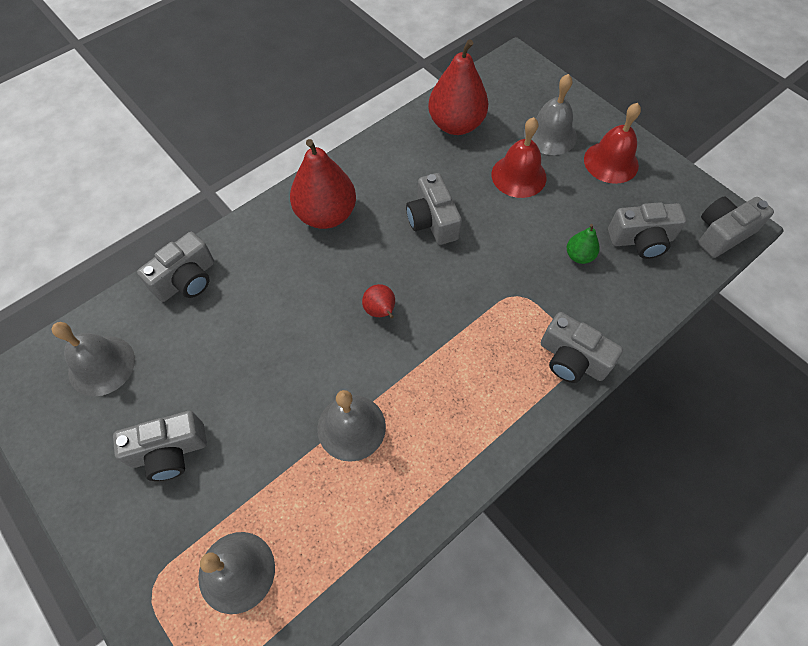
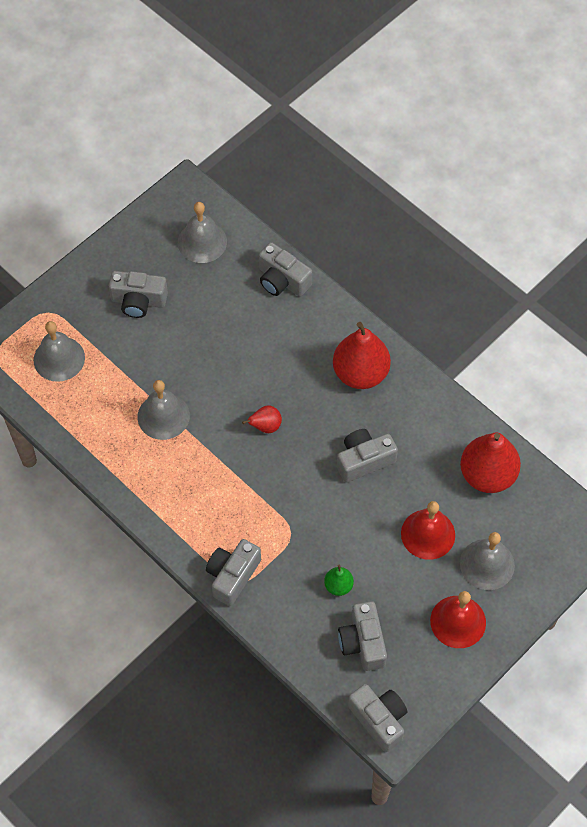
camera: 85 degrees right, 0 degrees up
grey camera [113,411,207,481] -> grey camera turned 60 degrees counterclockwise [109,271,168,318]

